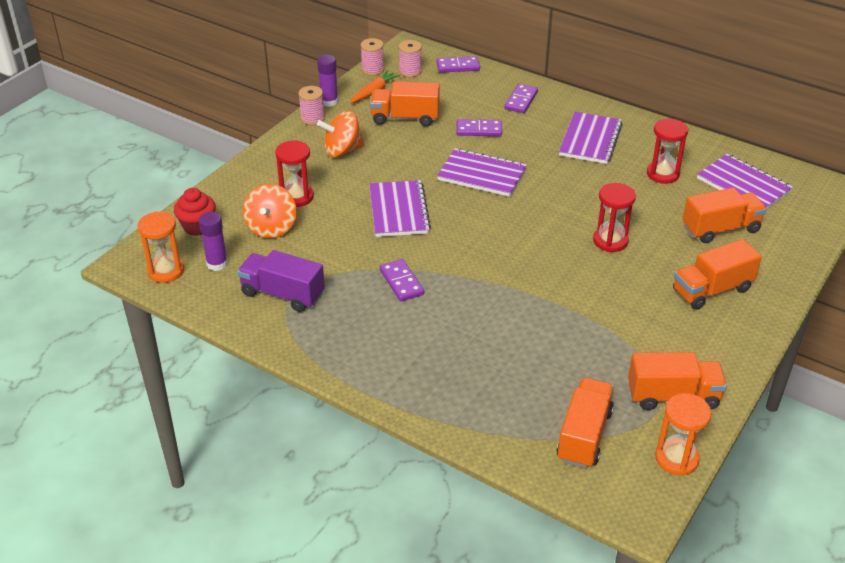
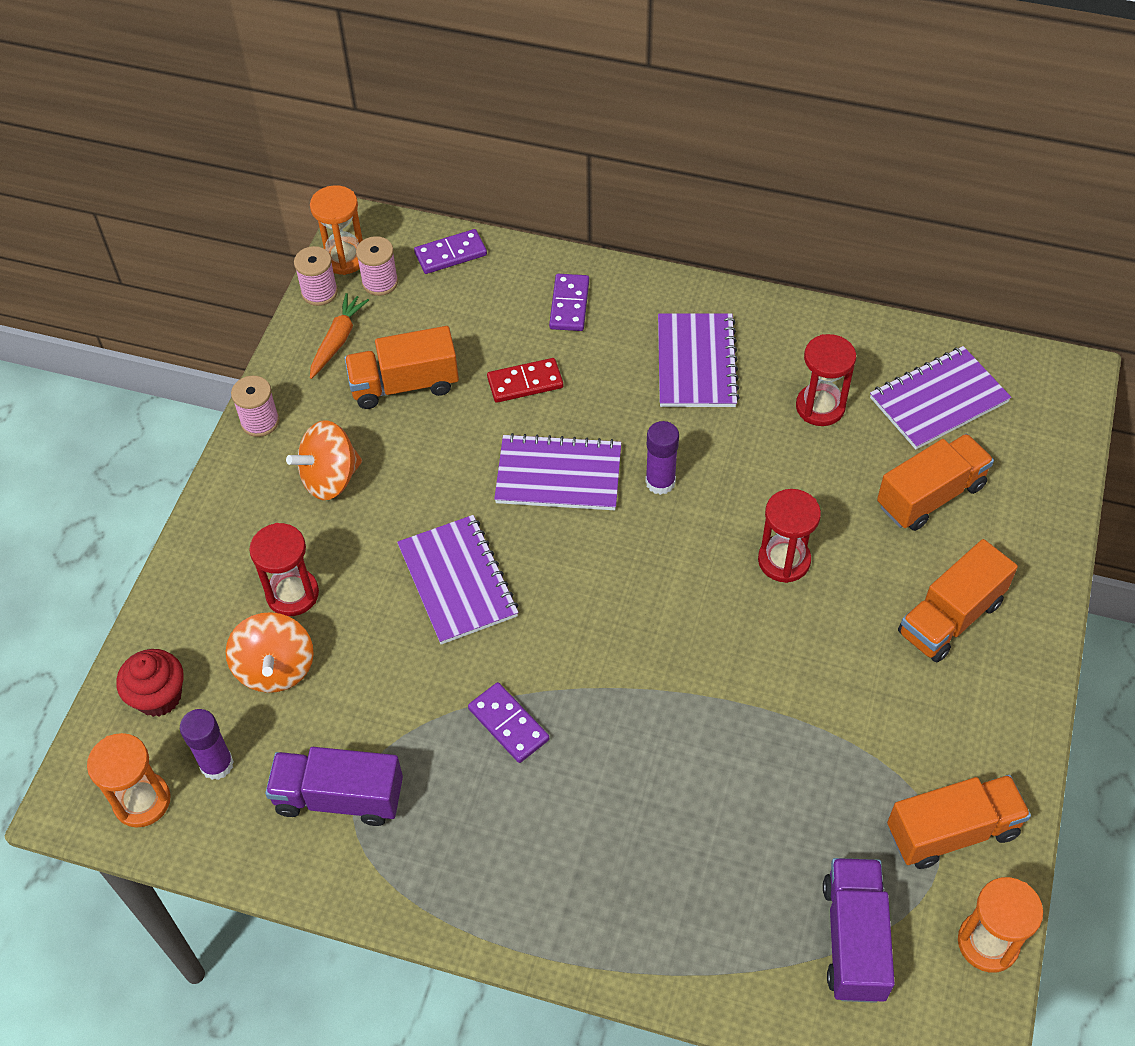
camera: 15 degrees left, 15 degrees up
purple glue stick [317,55,338,107] -> purple glue stick moved to [645,421,679,495]
purple domino [456,119,502,136] -> red domino [487,358,563,403]
orange truck [556,378,614,468] -> purple truck [823,858,895,1003]
purple notebook [697,154,793,209] -> purple notebook turned 60 degrees counterclockwise [870,346,1011,450]
none -> orange hourglass [310,185,363,275]

